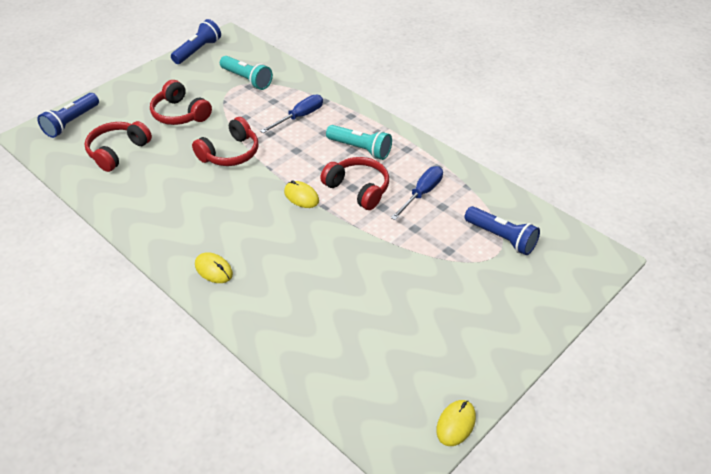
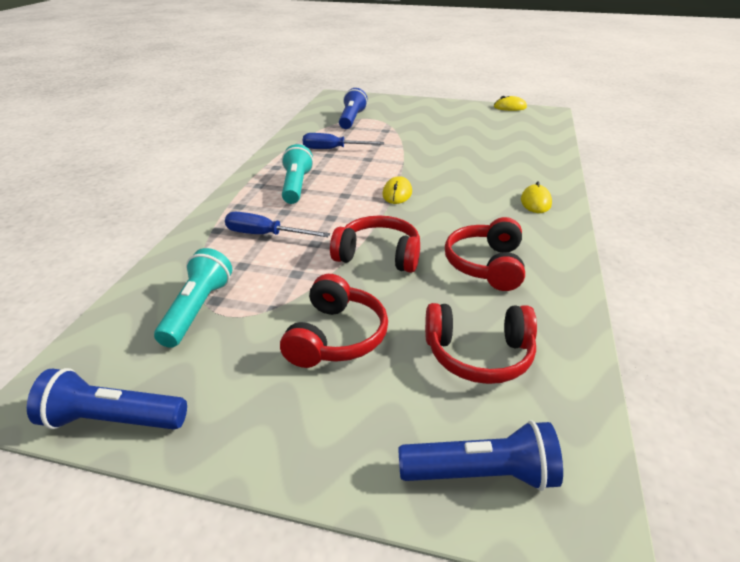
camera: 120 degrees left, 10 degrees down
red headphones [320,157,389,210] -> red headphones moved to [445,217,525,291]

